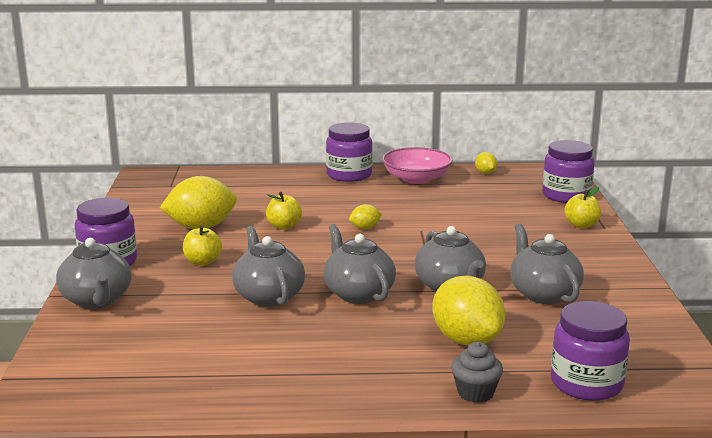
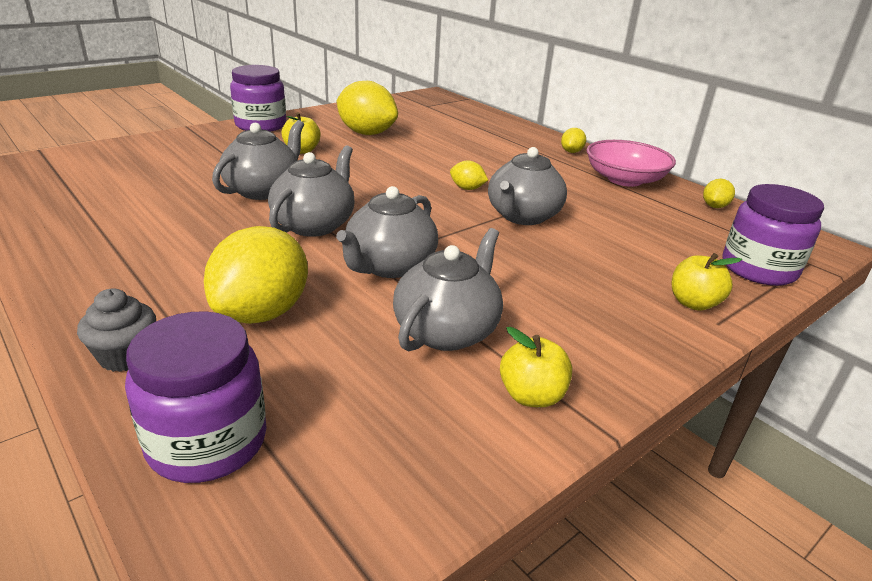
camera: 50 degrees right, 10 degrees up
grey teapot [56,238,132,309] -> grey teapot moved to [488,147,567,225]
yellow apple [266,192,302,230] -> yellow apple moved to [500,327,572,407]
purple jar [326,122,373,182] -> yellow lemon [561,128,586,153]

